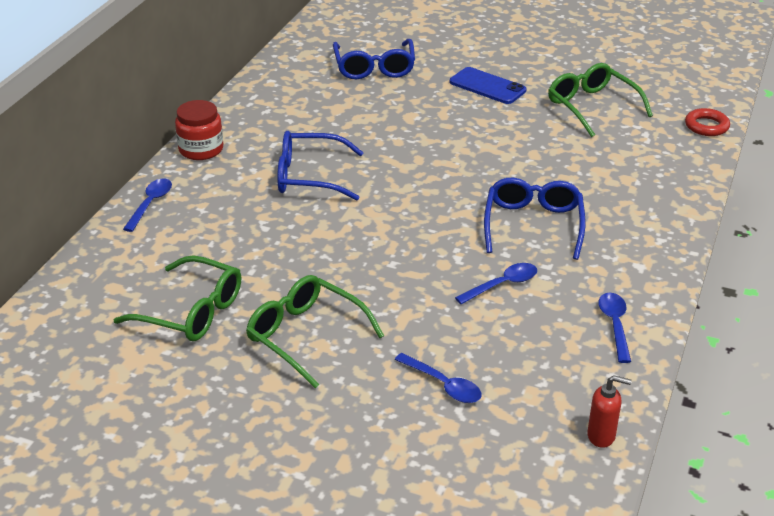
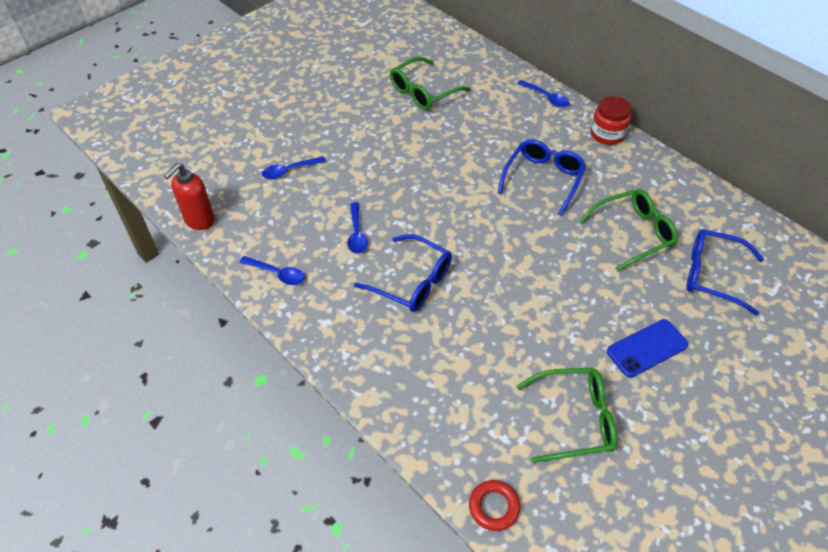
camera: 115 degrees right, 15 degrees up
green glasses [246,275,384,389] -> green glasses moved to [579,189,678,272]
red soap dispenser [587,375,632,448] -> red soap dispenser [163,163,215,230], size x1.54

